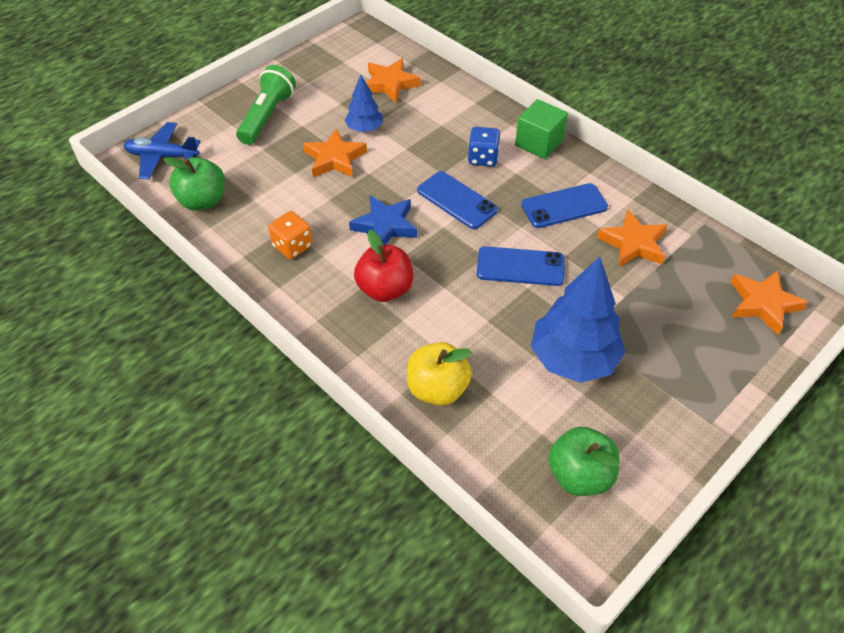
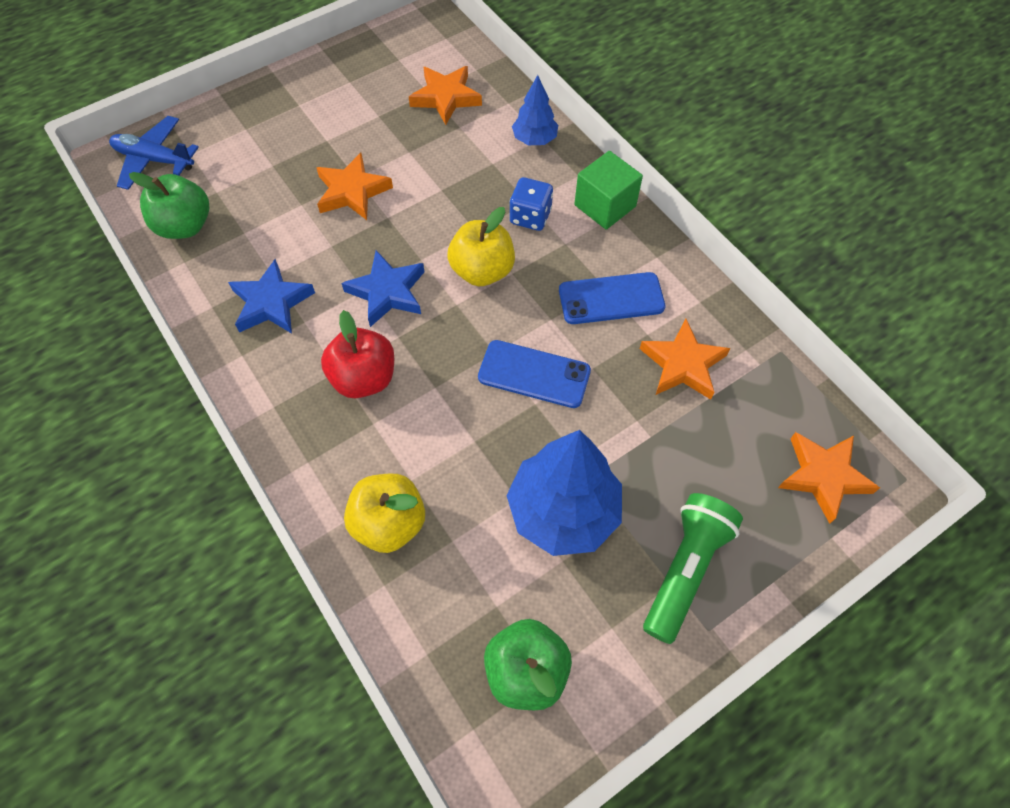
camera: 10 degrees right, 10 degrees up
green flashlight [236,65,296,145] -> green flashlight moved to [643,493,743,644]
orange dice [268,211,313,259] -> blue star [228,259,315,334]
blue tree [345,75,383,132] -> blue tree moved to [512,75,558,145]
blue phone [417,171,498,229] -> yellow apple [447,207,515,286]

